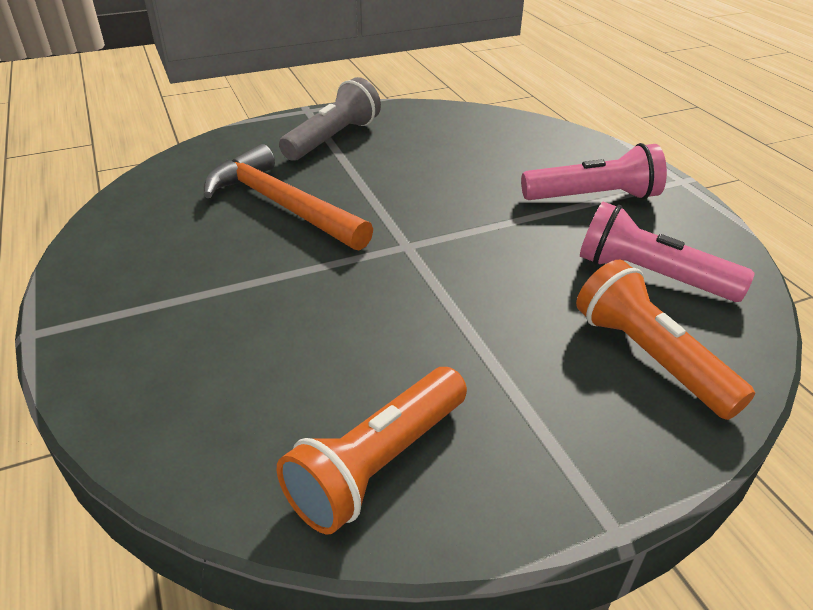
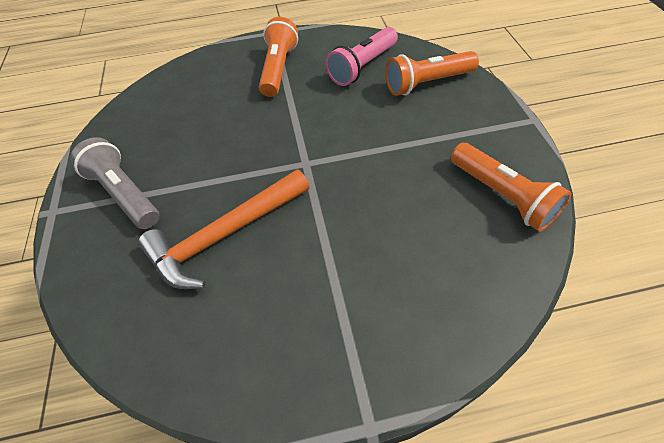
camera: 75 degrees left, 15 degrees up
pink flashlight [521,143,667,200] -> orange flashlight [259,17,298,97]

